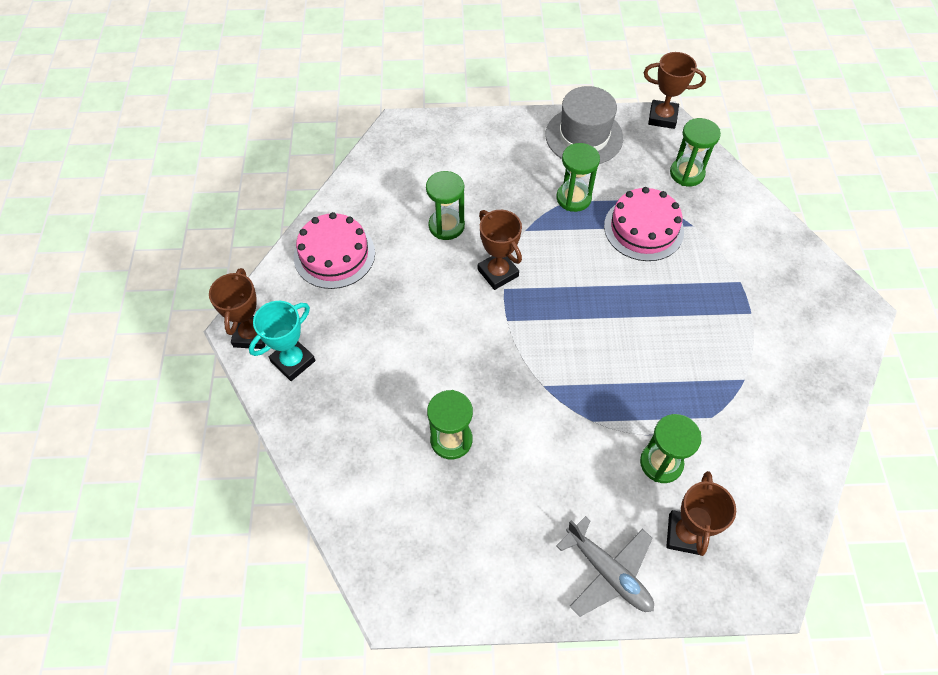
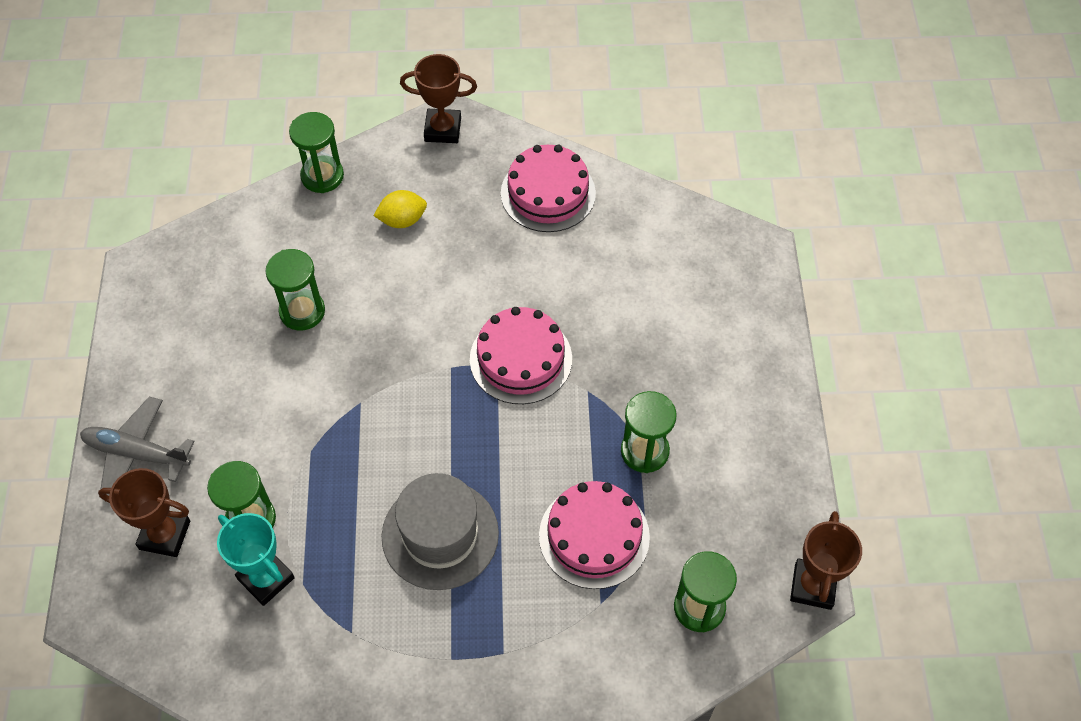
camera: 90 degrees right, 0 degrees up
turquoise trophy [249,301,315,381] -> turquoise trophy moved to [217,513,295,606]
green hourglass [426,171,465,240] -> green hourglass moved to [289,112,344,193]
brown trophy [478,210,522,290] -> pink cake [470,307,572,404]
grey hat [545,86,623,164] -> grey hat moved to [382,473,499,590]
grey plane [556,516,654,617] -> grey plane turned 60 degrees clockwise [80,397,195,496]
none -> yellow lemon [373,190,427,228]

